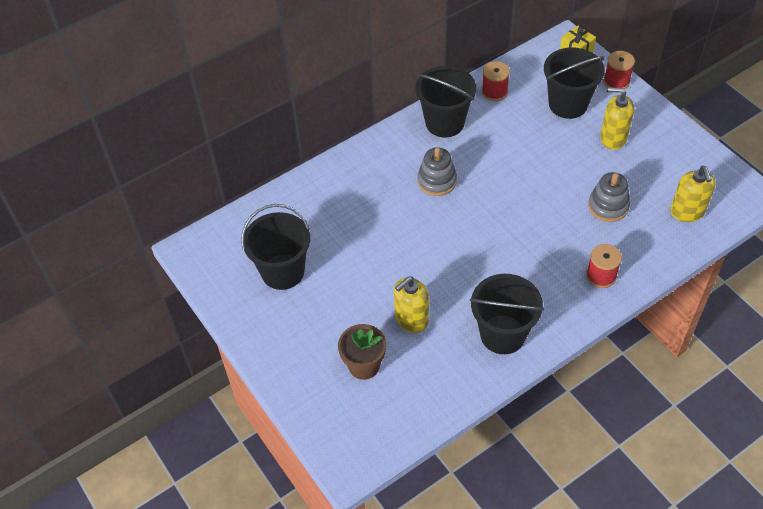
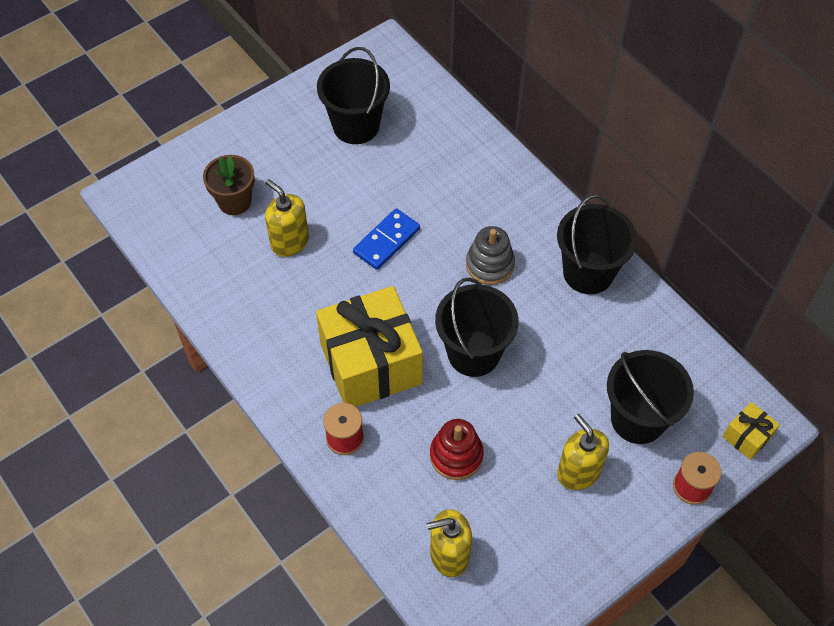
camera: 85 degrees right, 5 degrees up
black bucket [470,274,544,354] -> black bucket moved to [435,278,519,377]
red spool [482,61,510,101] -> none
grey stacking toy [588,172,630,222] -> red stacking toy [430,419,484,480]
yellow soap dispenser [600,87,634,150] -> yellow soap dispenser turned 45 degrees counterclockwise [557,414,609,490]
none -> yellow gift [316,286,423,407]
none -> blue domino [353,208,420,270]

